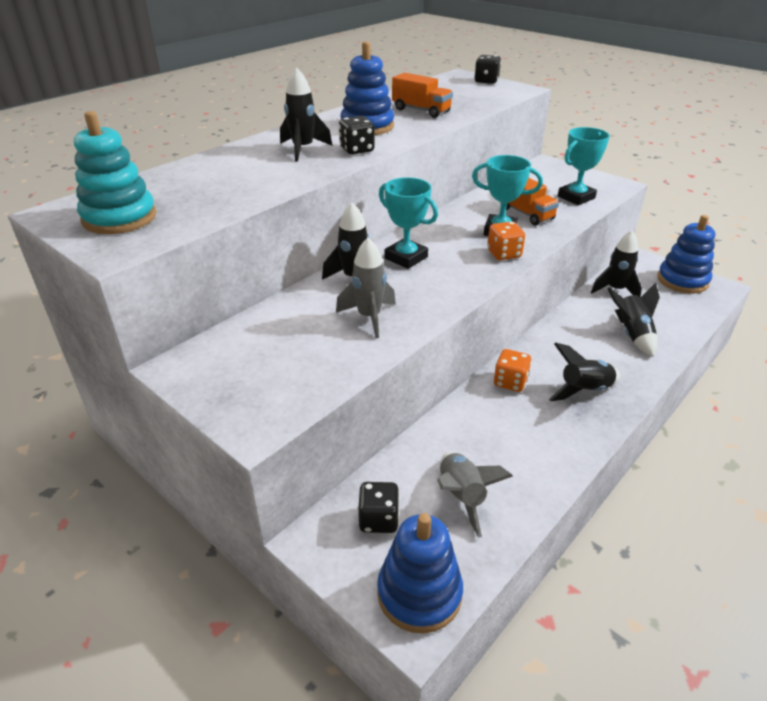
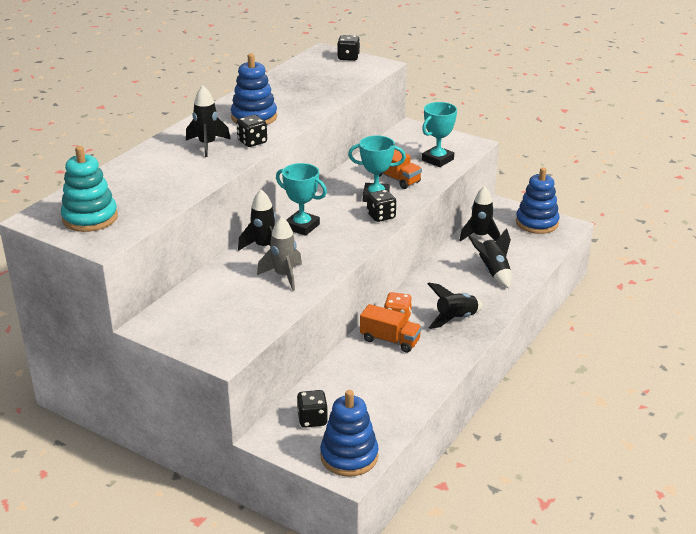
camera: 10 degrees left, 5 degrees down
orange truck [392,73,453,118] -> orange truck moved to [360,304,422,353]
grey rocket [437,452,513,538] -> none
orange dice [487,221,525,260] -> black dice [367,190,396,222]

